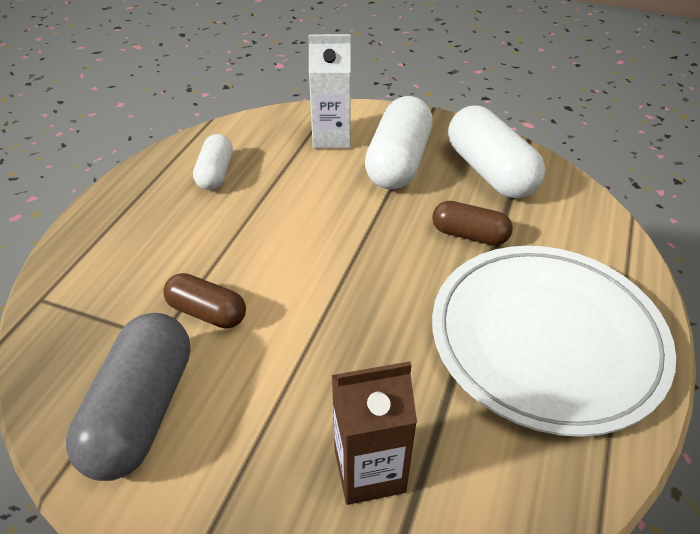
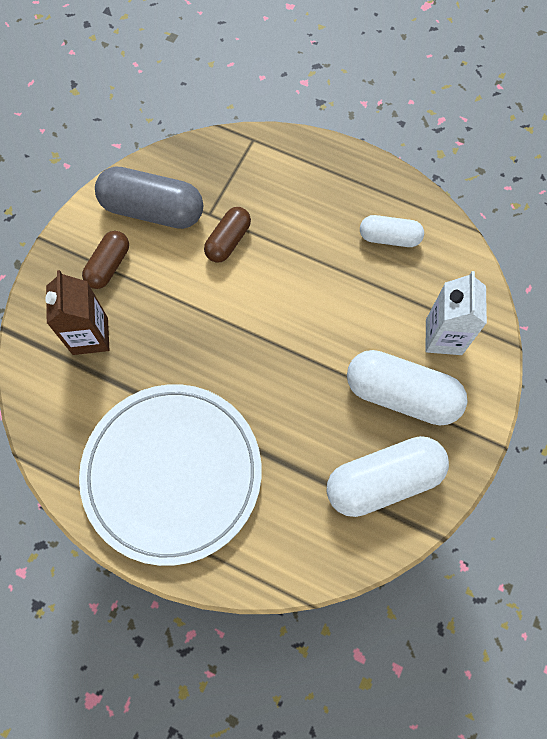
camera: 95 degrees right, 25 degrees up
brown capsule [432,201,513,245] -> brown capsule moved to [82,231,129,289]

